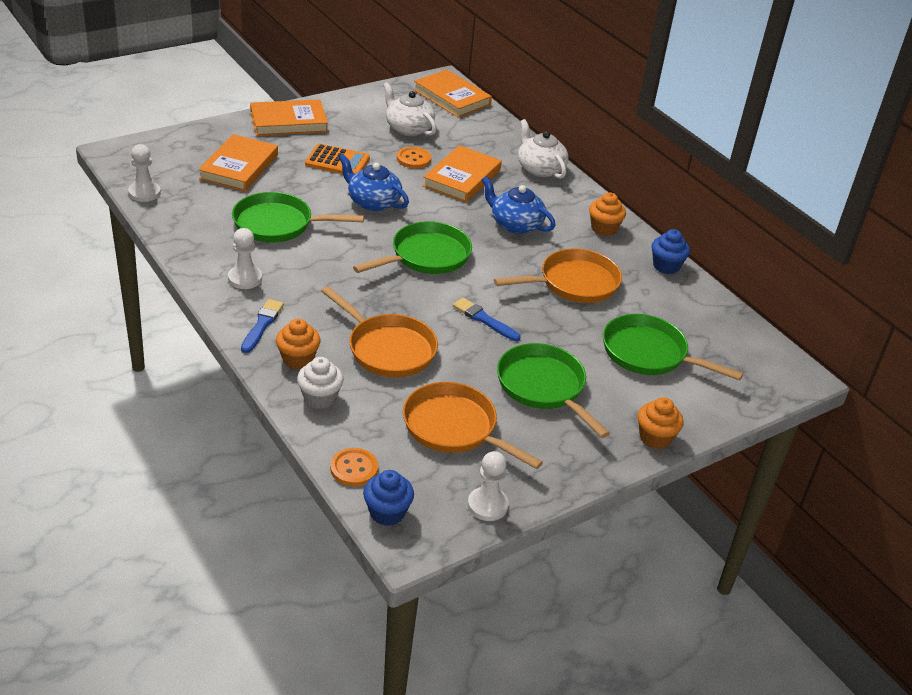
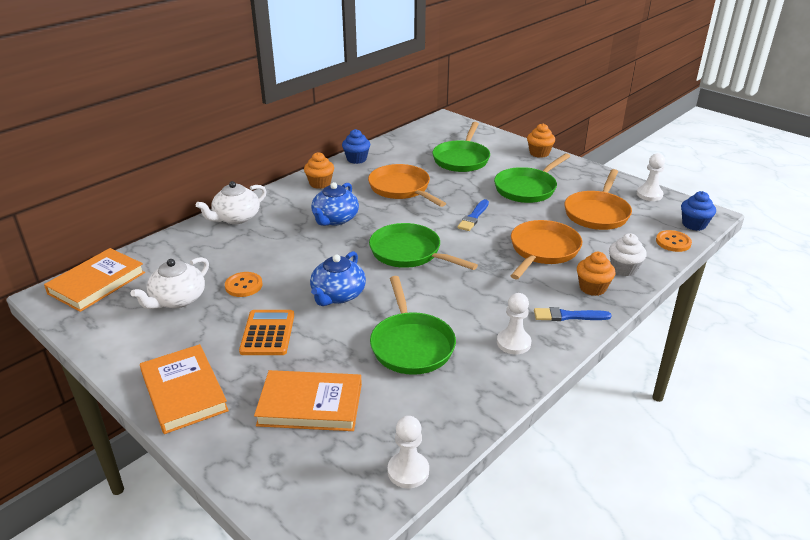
camera: 100 degrees left, 5 degrees down
orange book [423,145,502,203] -> none

